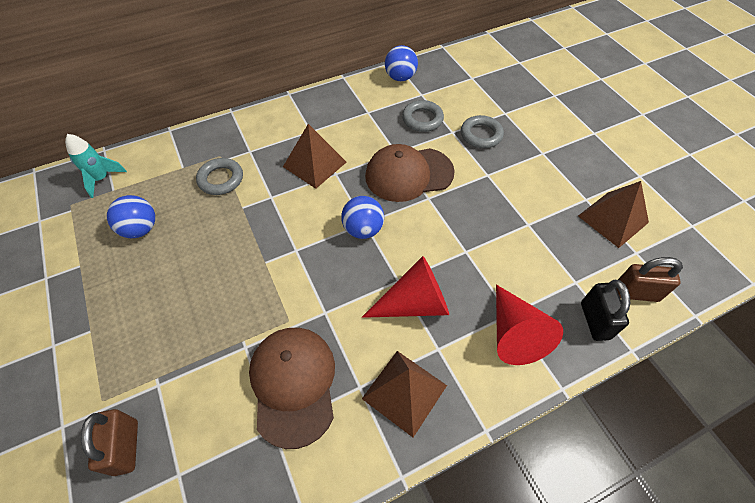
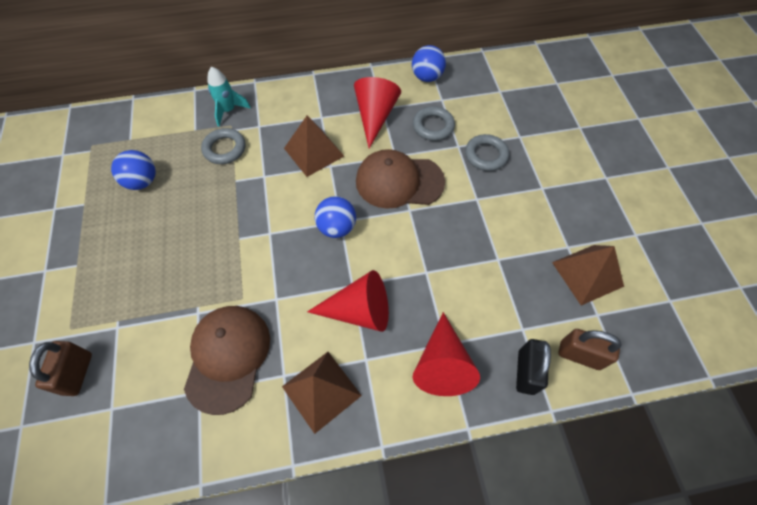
camera: 15 degrees right, 5 degrees up
turquoise rocket [65,134,127,198] -> turquoise rocket moved to [207,67,251,127]
none -> red cone [354,77,401,148]

